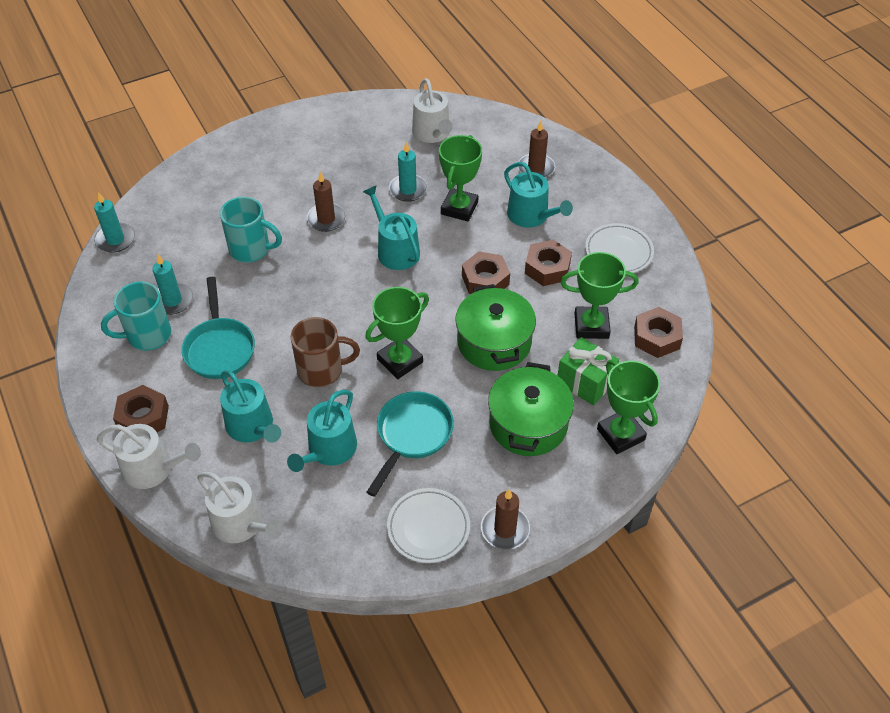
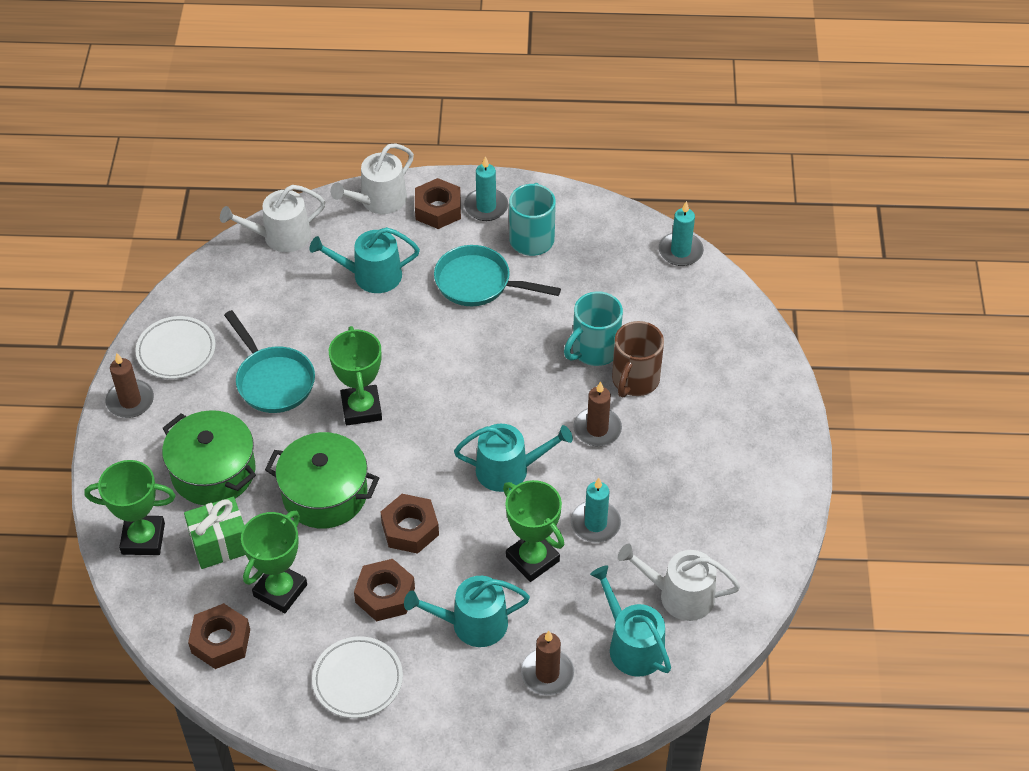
camera: 120 degrees right, 0 degrees up
turquoise candle [152,255,193,315] -> turquoise candle moved to [464,156,508,221]
turquoise watering can [287,390,357,472] -> turquoise watering can moved to [590,565,671,677]
brown mug [291,317,360,387] -> brown mug moved to [612,321,664,397]

